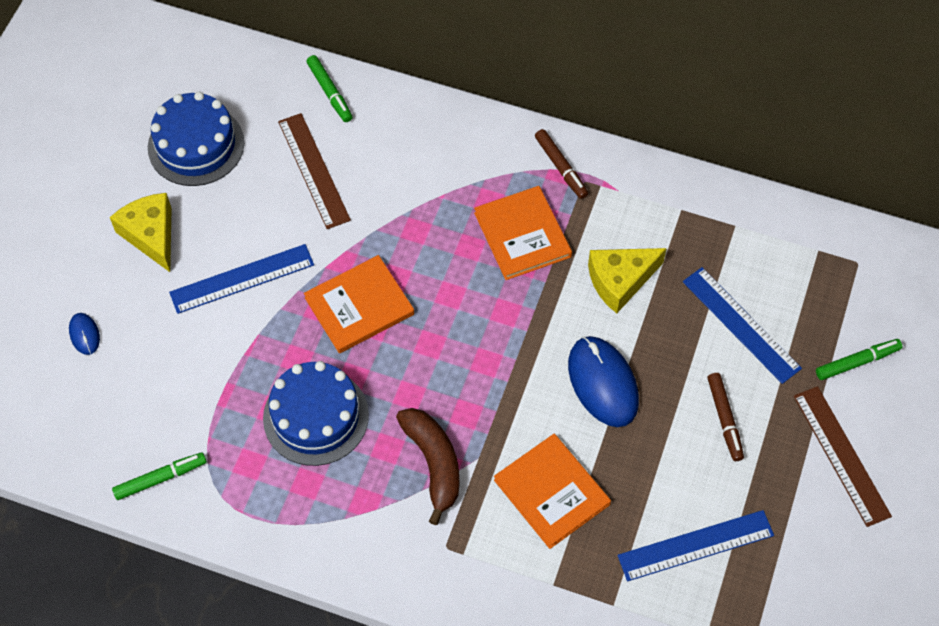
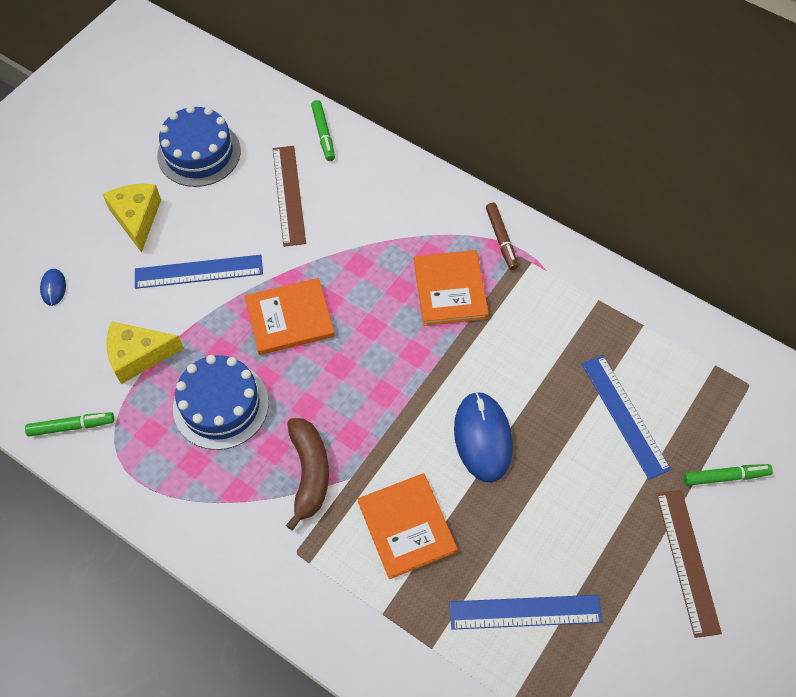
camera: 15 degrees right, 0 degrees up
yellow cheese [588,248,667,313] -> yellow cheese moved to [106,321,184,384]
brown marker [708,373,744,461] -> none

